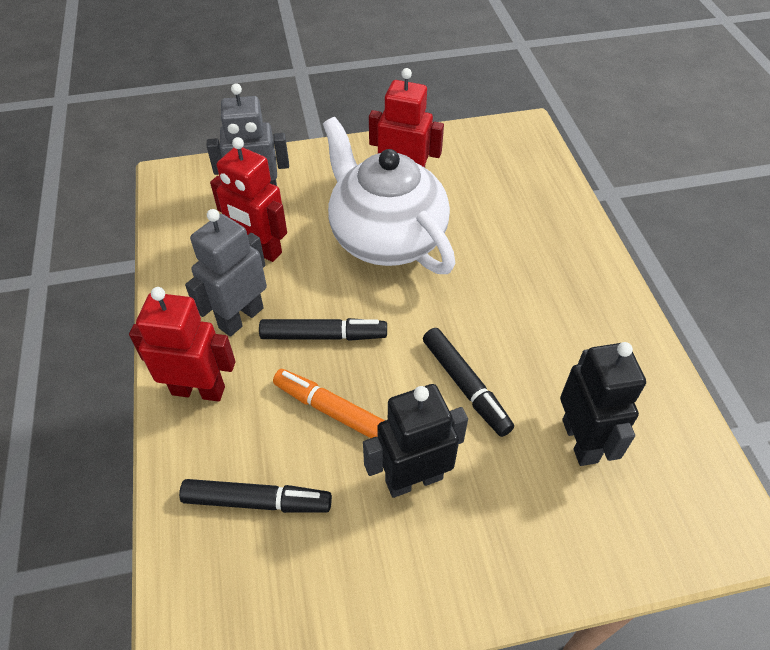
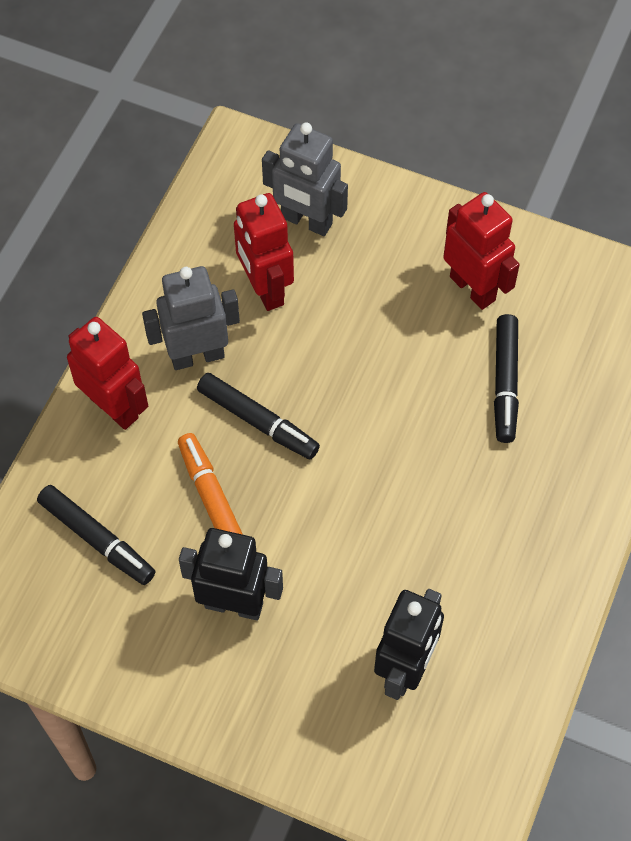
camera: 35 degrees right, 10 degrees up
white teapot [323,117,455,274] -> none
black marker [423,328,514,437] -> black marker moved to [494,314,519,443]

